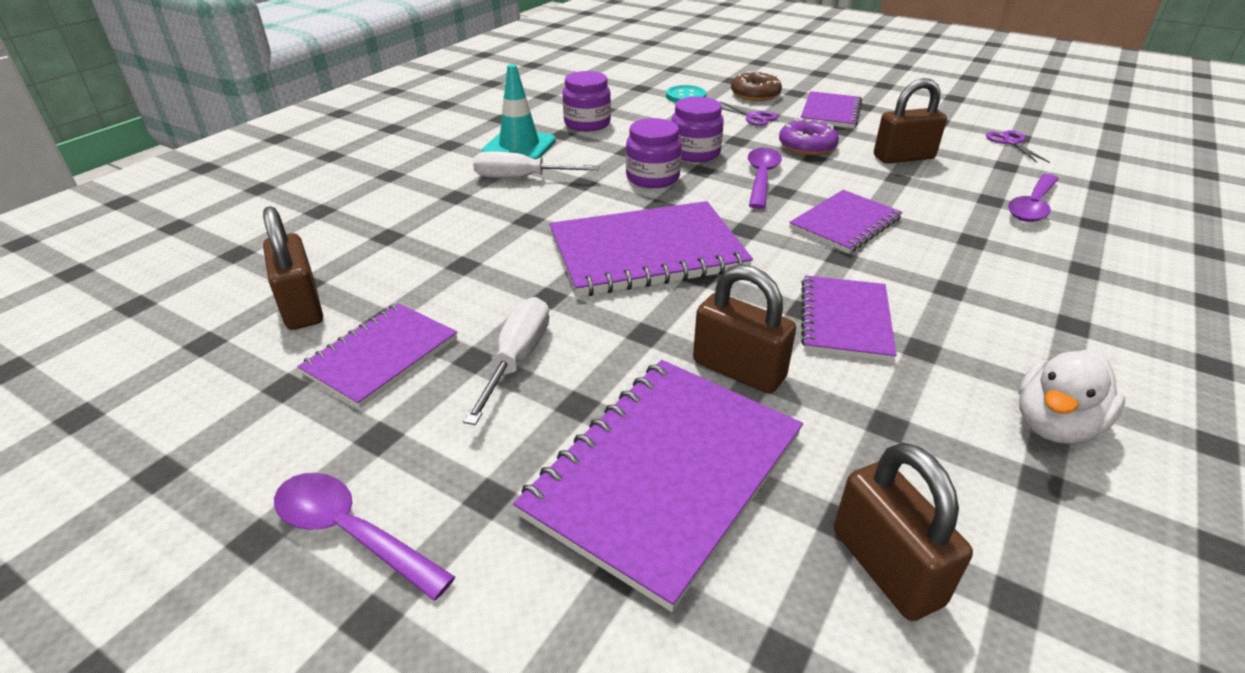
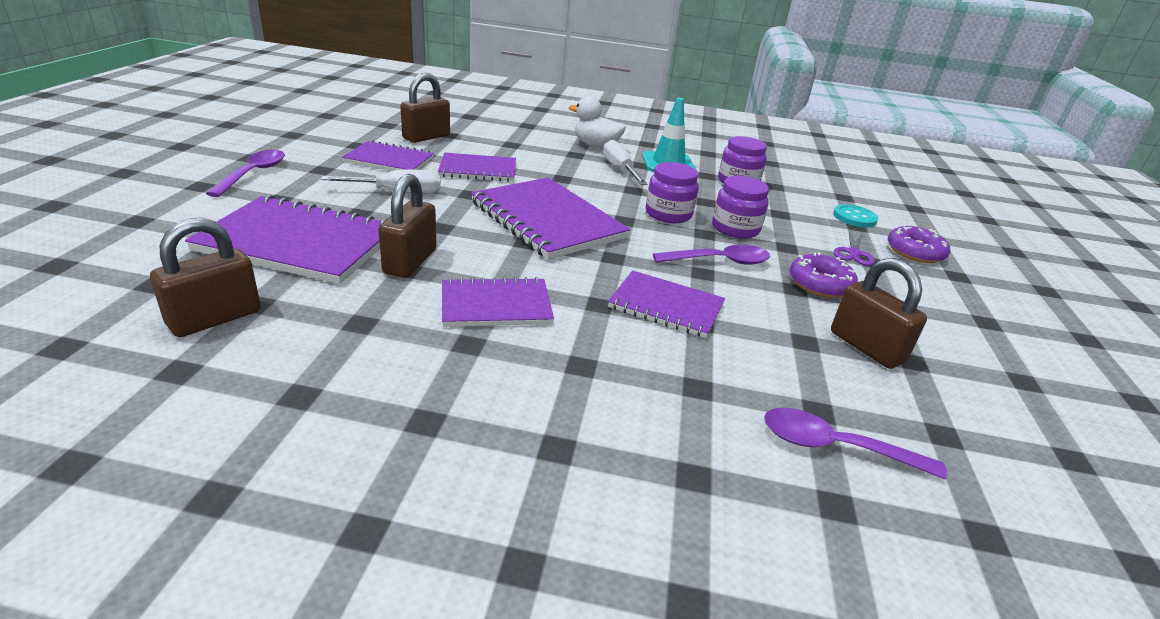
camera: 65 degrees right, 5 degrees down
brown donut [731,71,782,101] -> purple donut [887,225,950,263]
purple notebook [801,91,862,128] -> purple notebook moved to [438,153,516,182]
purple scissors [986,130,1050,163] -> none
white duck [1019,350,1125,444] -> white duck moved to [569,96,626,148]

